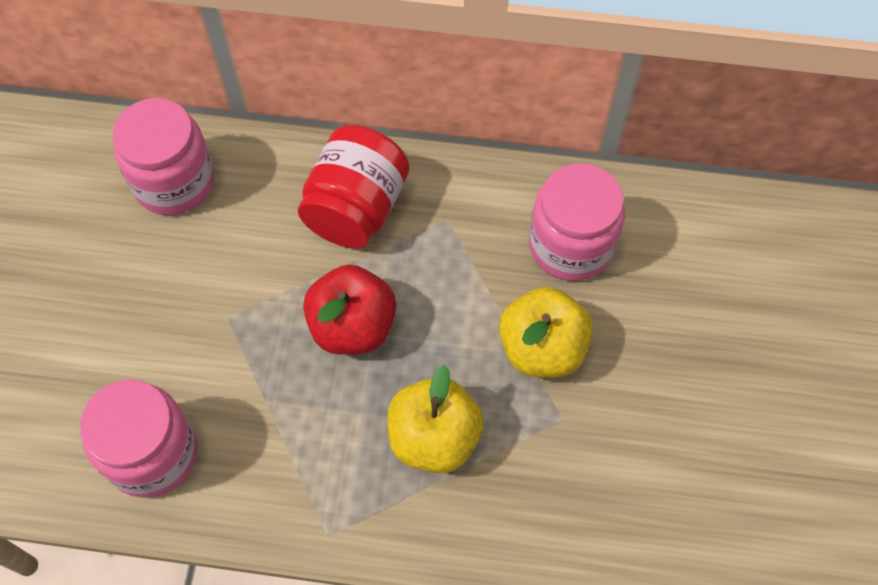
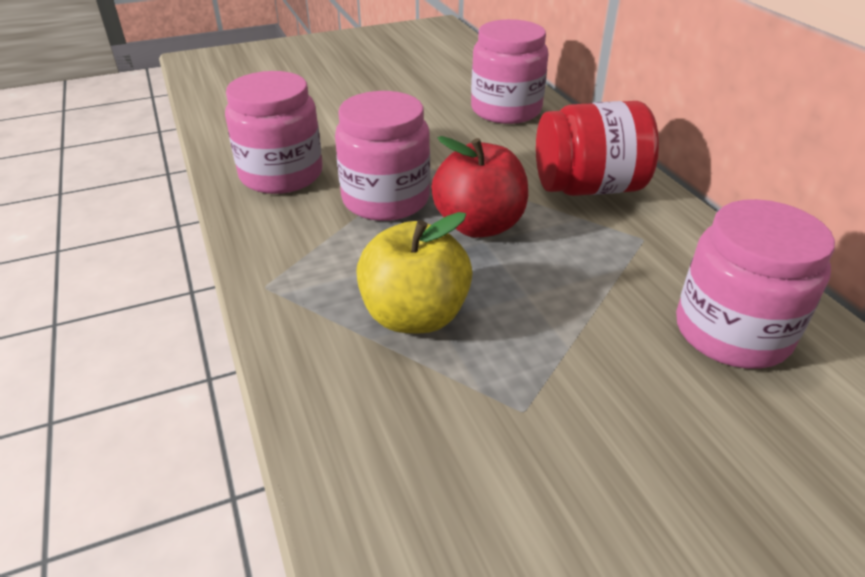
camera: 60 degrees right, 25 degrees down
yellow apple [499,287,593,378] -> none
none -> pink jar [335,91,430,221]

